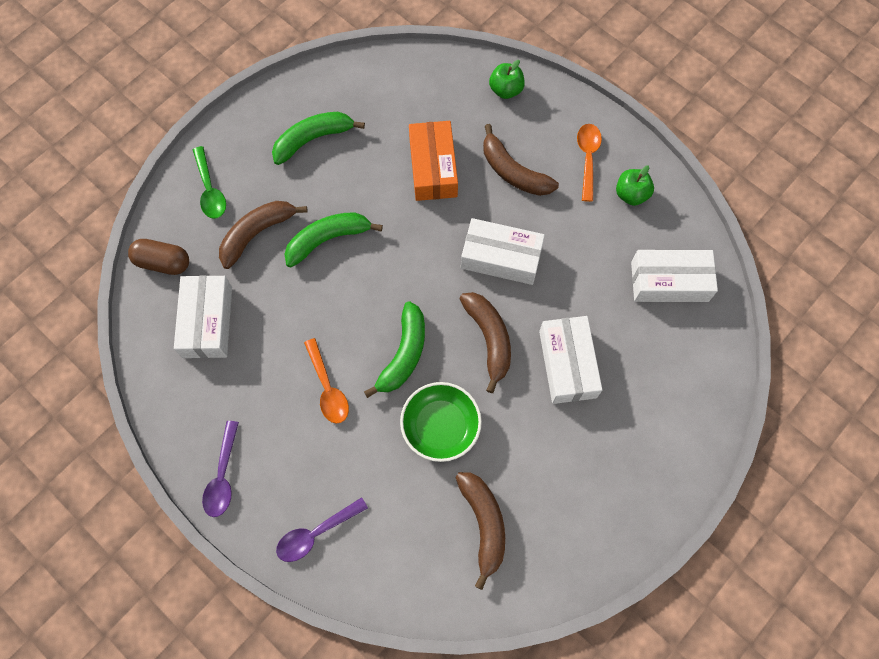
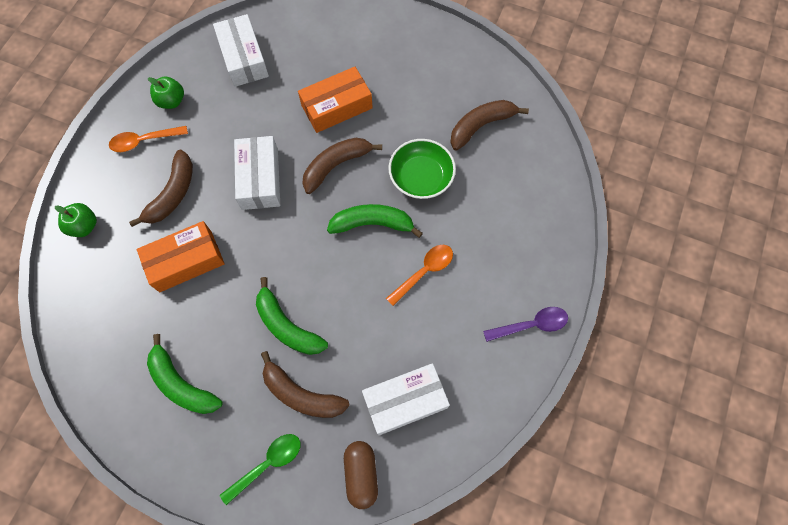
camera: 110 degrees left, 0 degrees up
purple spoon [276,497,368,562] -> none
white box [539,316,602,404] -> orange box [298,67,373,133]

